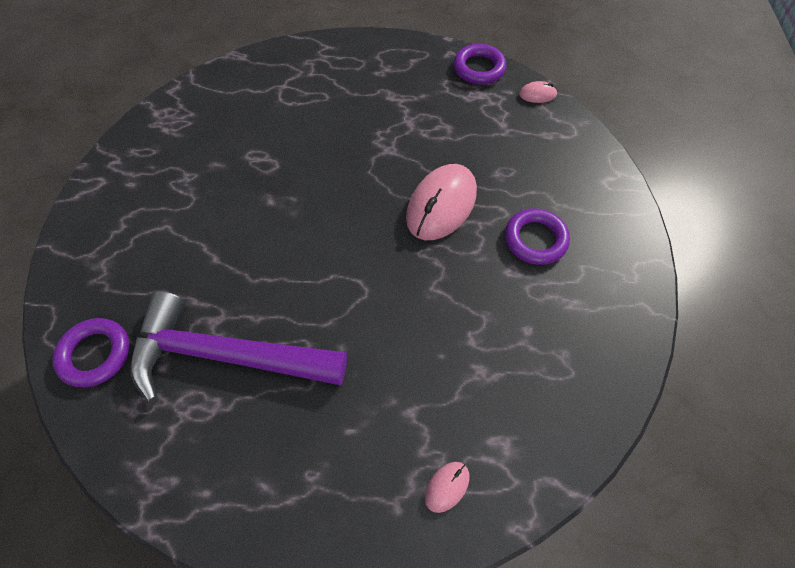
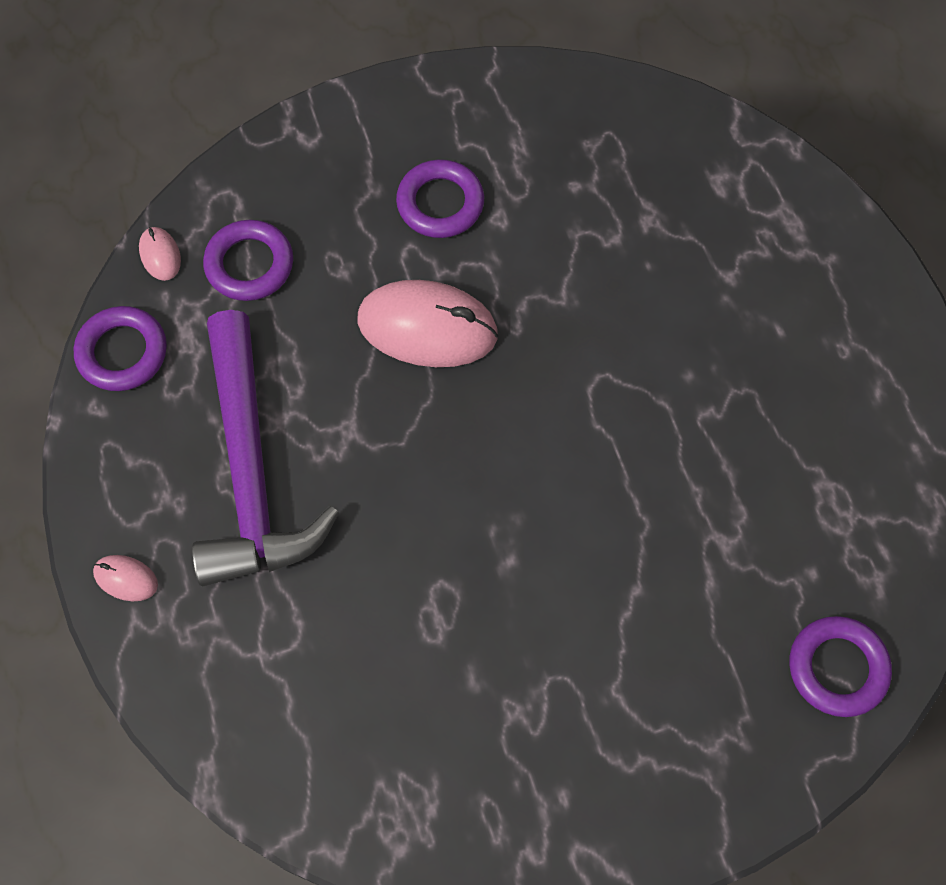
camera: 110 degrees left, 5 degrees up
purple hammer [130,291,347,402] -> purple hammer moved to [192,310,339,586]
pink mouse [425,462,469,513] -> pink mouse moved to [93,555,158,601]
none -> purple ring [203,220,293,301]

